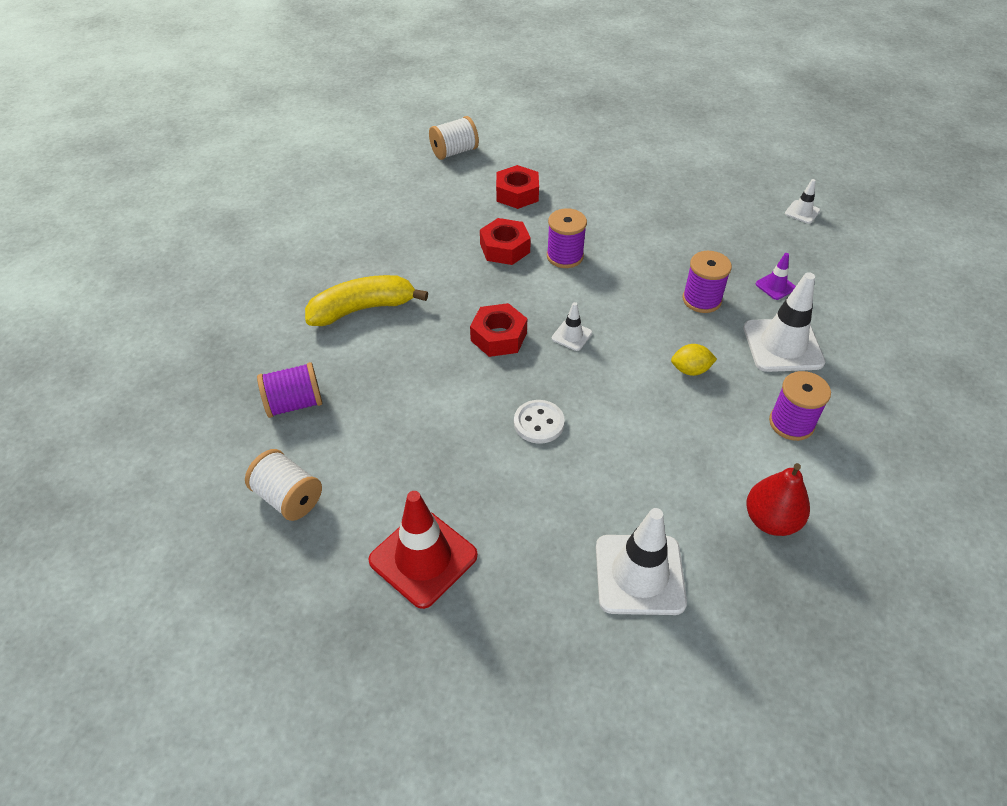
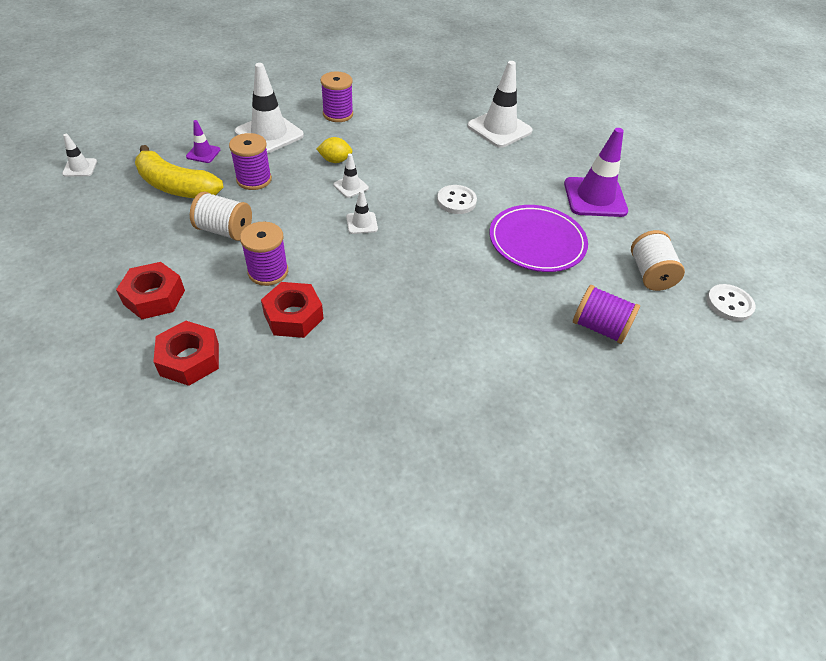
camera: 135 degrees left, 0 degrees up
yellow banana [305,275,428,326] -> yellow banana moved to [135,145,224,198]
red traffic cone [369,491,478,609] -> purple traffic cone [564,128,628,217]
white spool [429,116,479,160] -> white spool moved to [190,191,252,241]
red nut [470,303,527,357] -> red nut moved to [116,262,185,319]
yellow lemon [671,344,717,376] -> yellow lemon turned 45 degrees counterclockwise [317,137,353,163]
red pear [746,463,810,536] -> none
none -> white traffic cone [333,154,369,198]
none -> purple plate [489,205,588,272]
none -> white button [706,284,755,321]

